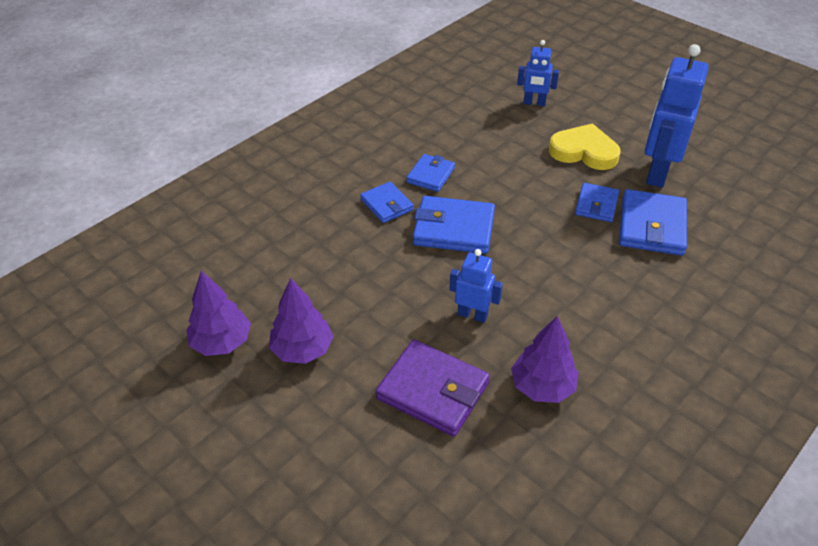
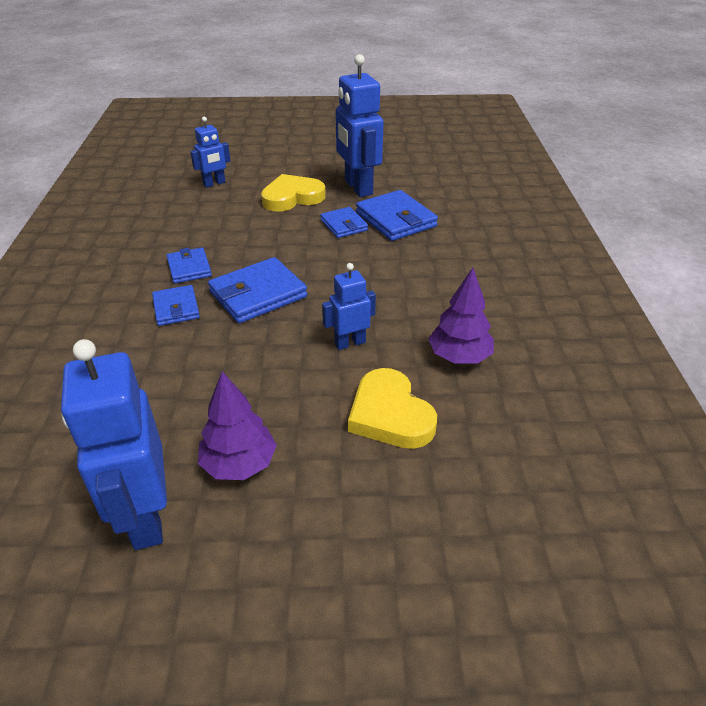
camera: 45 degrees left, 5 degrees down
purple tree [186,271,251,356] -> blue robot [61,339,167,550]
blue wallet [360,181,414,223] -> blue wallet turned 60 degrees clockwise [152,285,200,326]
purple wallet [376,340,490,437] -> yellow heart [348,368,437,449]

